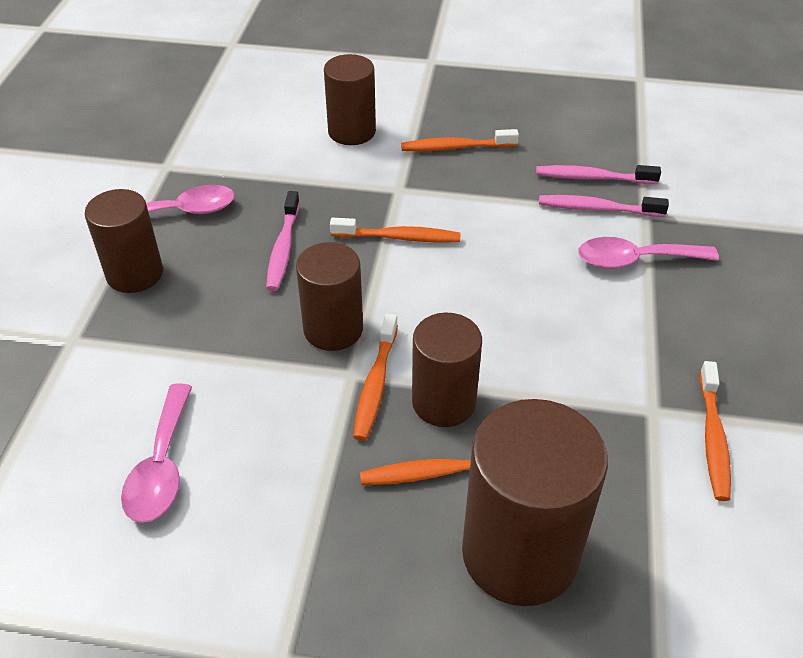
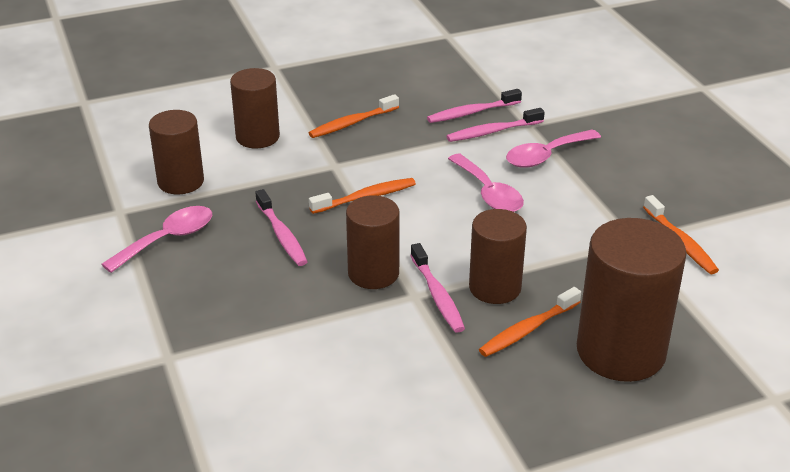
camera: 30 degrees left, 10 degrees down
brown cylinder [85,189,163,293] -> brown cylinder moved to [149,110,204,194]
pink spoon [121,383,192,523] -> pink spoon moved to [448,154,524,212]
orange toothbrush [353,314,398,441] -> pink toothbrush [410,243,465,333]

